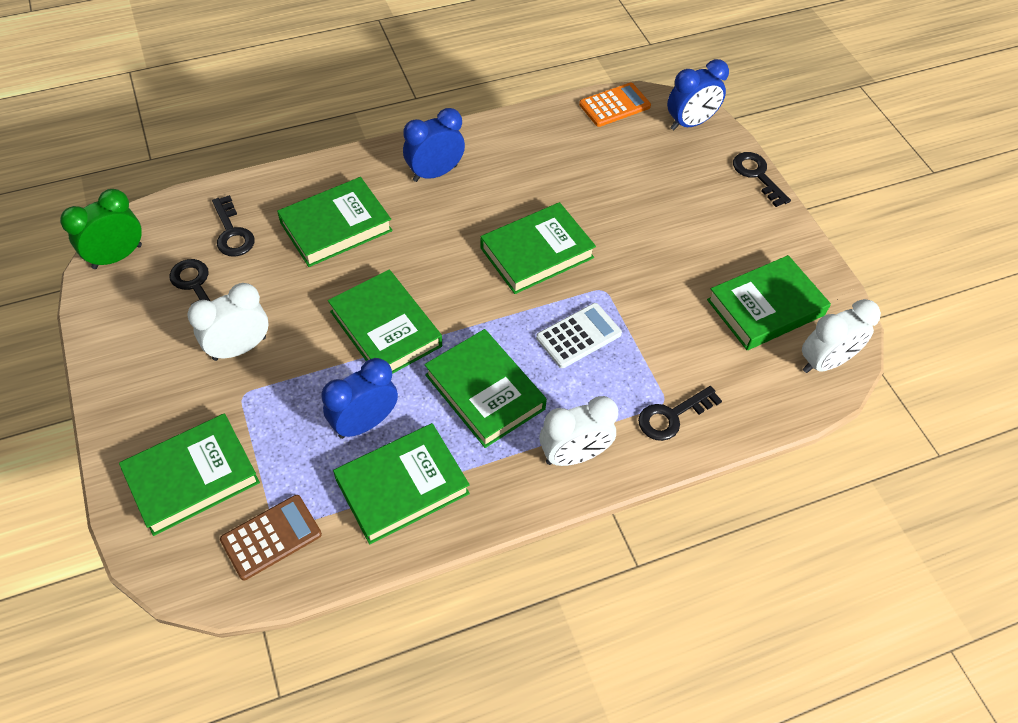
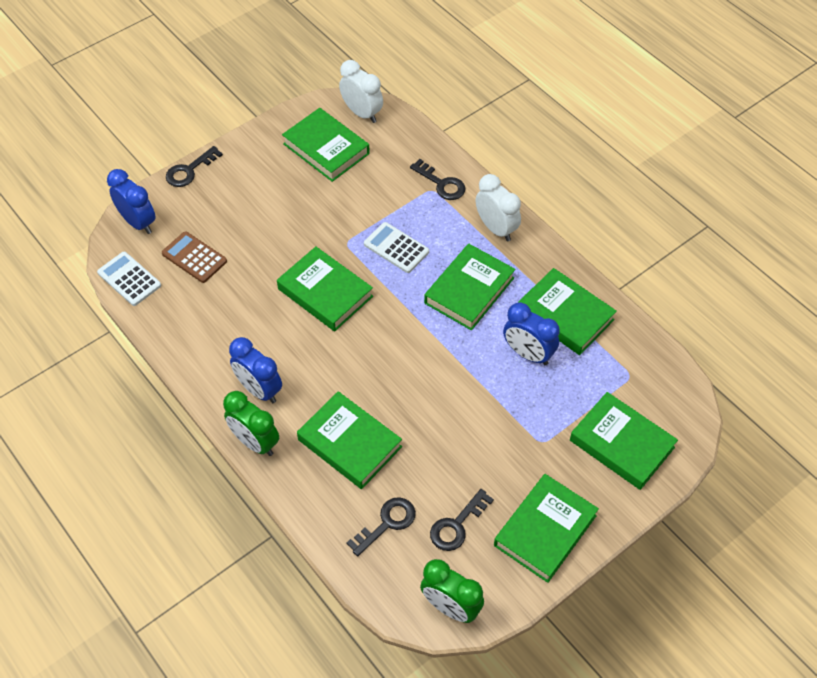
camera: 105 degrees left, 0 degrees up
white clock [187,283,268,361] -> none
brown calculator [220,495,322,580] -> brown calculator moved to [162,231,227,283]
green book [328,270,442,374] -> green book moved to [494,474,599,583]
orange calculator [579,83,651,127] -> white calculator [97,252,161,306]
none -> green clock [223,391,279,456]

